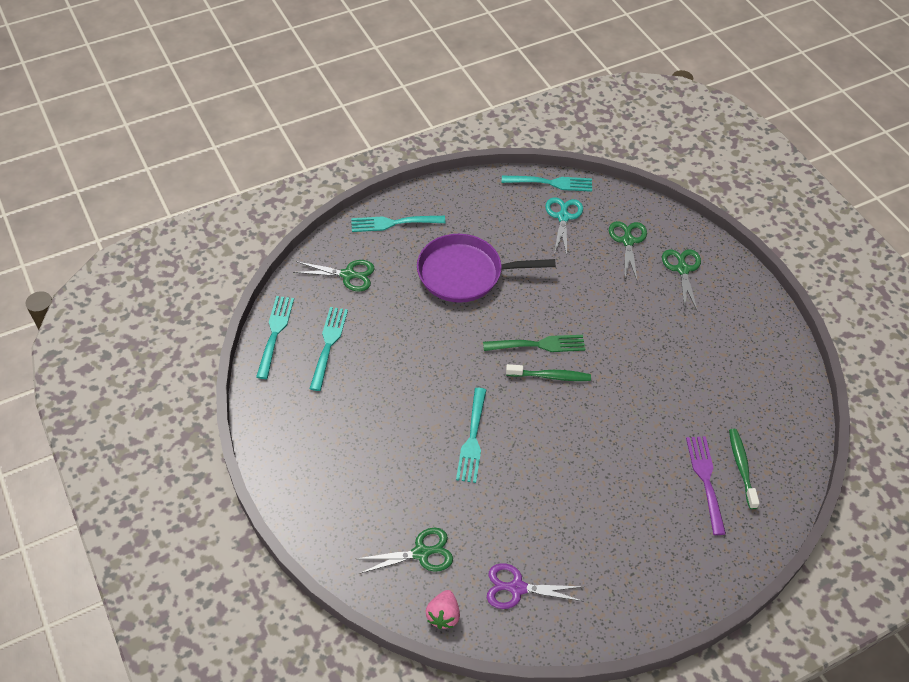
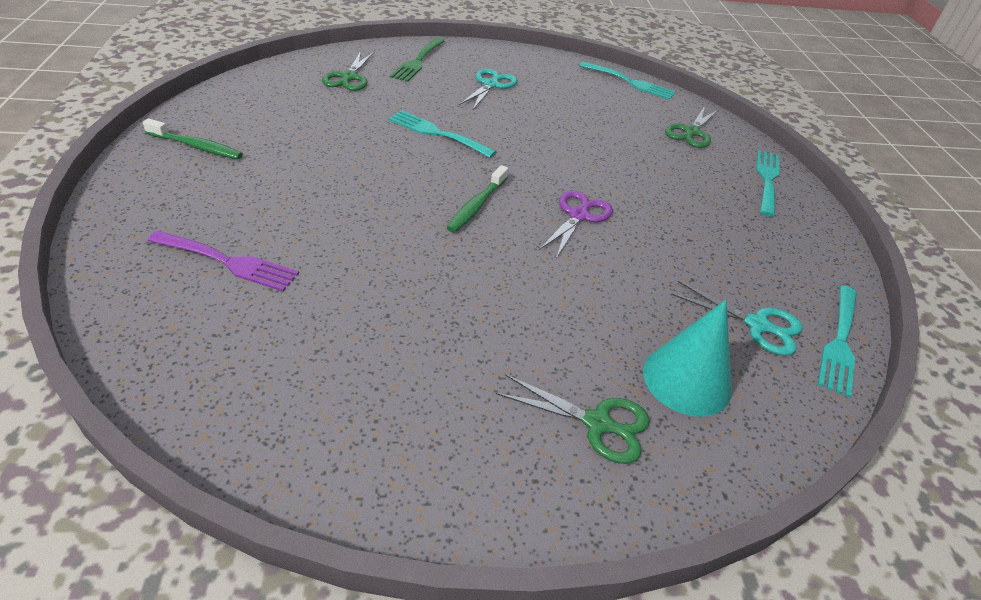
camera: 110 degrees right, 10 degrees down
turquoise fork [310,307,348,391] -> none
purple pan [417,234,556,303] -> none
pink strawberry [426,590,460,629] -> none
green fork [483,335,585,352] -> green fork moved to [390,38,444,82]
purple scissors [487,563,583,609] -> purple scissors moved to [538,190,613,258]
green scissors [609,221,647,282] -> turquoise cone [643,300,732,417]
green toothbrush [729,429,760,509] -> green toothbrush moved to [143,118,243,159]
none -> turquoise scissors [459,69,517,110]

